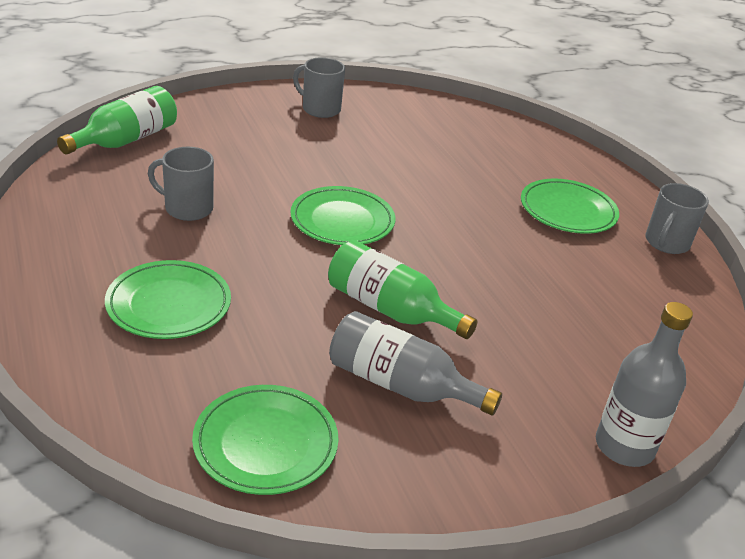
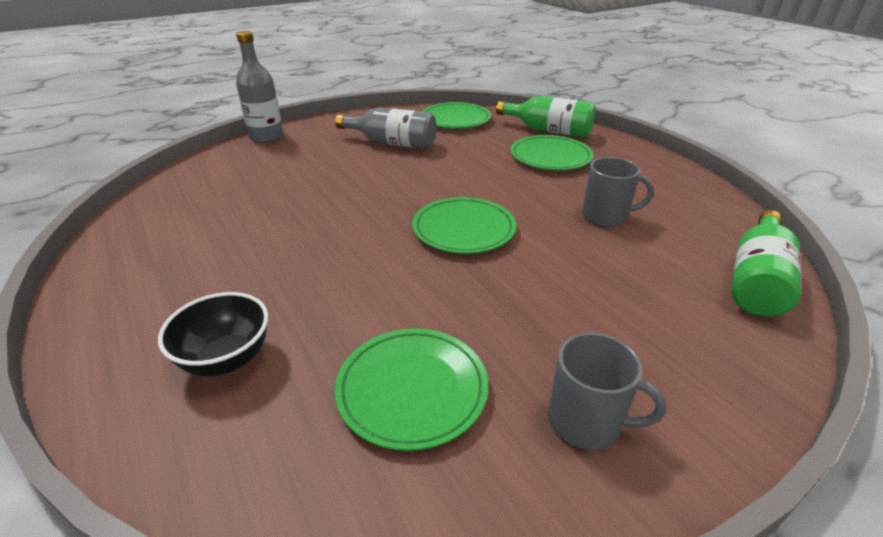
camera: 175 degrees right, 0 degrees up
green bottle [328,240,478,339] -> green bottle moved to [496,96,595,137]
green plate [521,179,619,234] -> green plate moved to [335,328,488,451]
grey mug [646,183,709,254] -> none
none -> black bowl [158,292,268,376]

